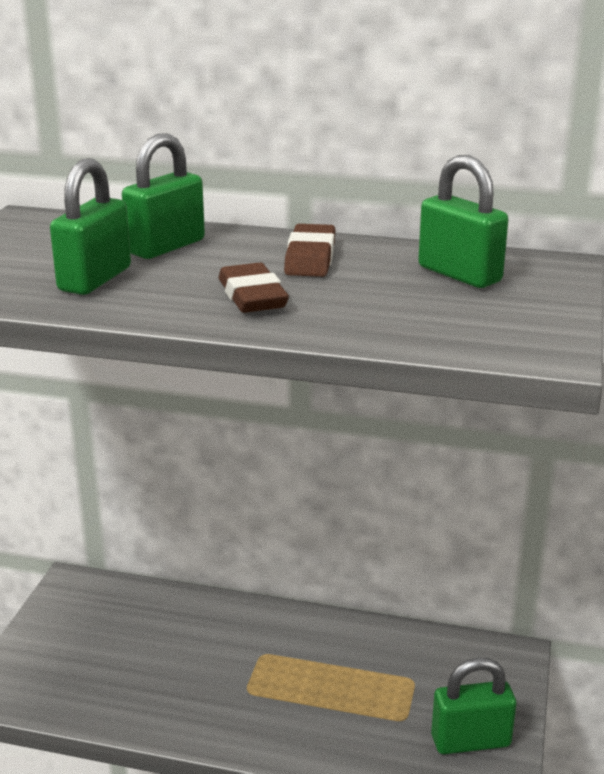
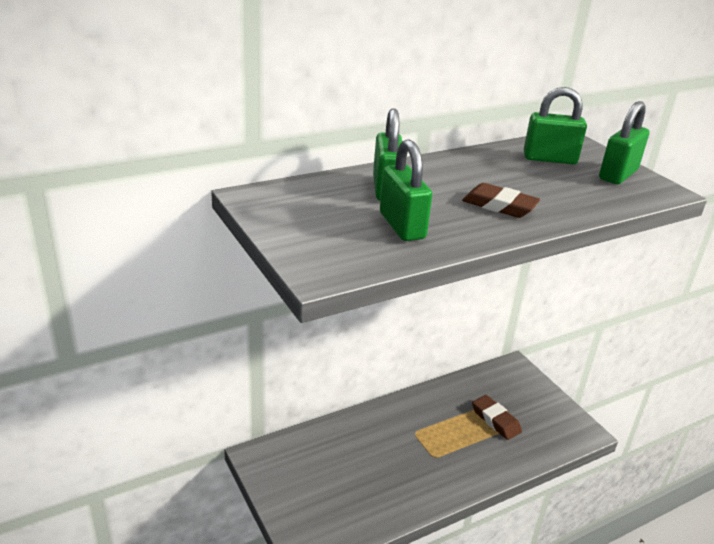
camera: 45 degrees left, 5 degrees up
brown eraser [284,224,335,277] -> brown eraser moved to [472,395,522,440]
green padlock [431,657,516,754] -> green padlock moved to [599,101,649,184]

